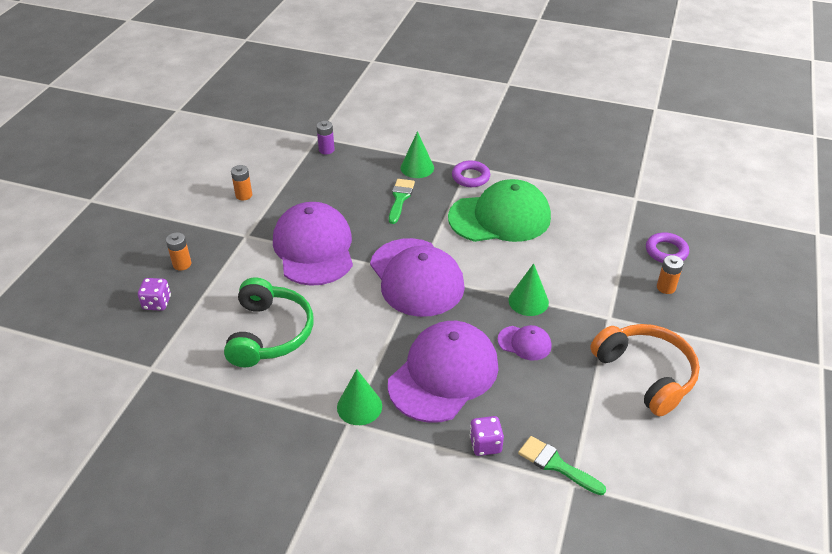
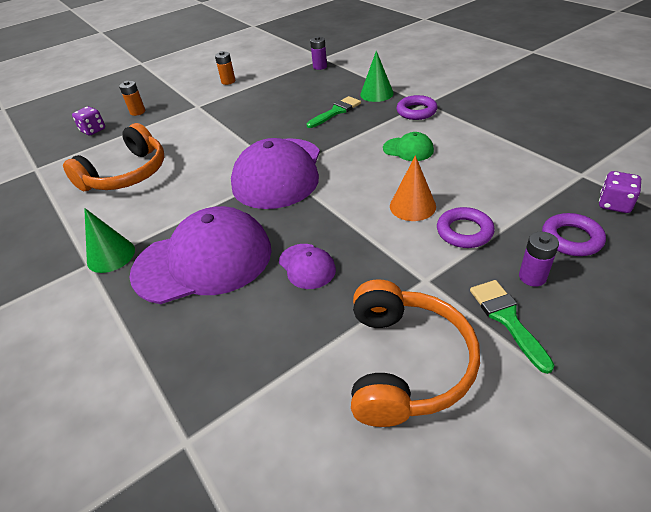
camera: 40 degrees right, 0 degrees up
green headphones [224,277,314,367] -> orange headphones [63,123,164,191]
purple cap [273,202,353,286] -> none
green cap [448,179,551,242] -> green cap [383,132,434,161], size x0.45
purple dice [469,416,504,456] -> purple dice moved to [599,171,641,213]
green cone [508,263,549,316] -> none
green brush [518,436,606,495] -> green brush moved to [470,280,554,374]
orange battery [657,255,684,294] -> purple battery [519,232,559,287]
none -> orange cone [390,155,436,221]
none -> purple ring [437,207,495,248]

